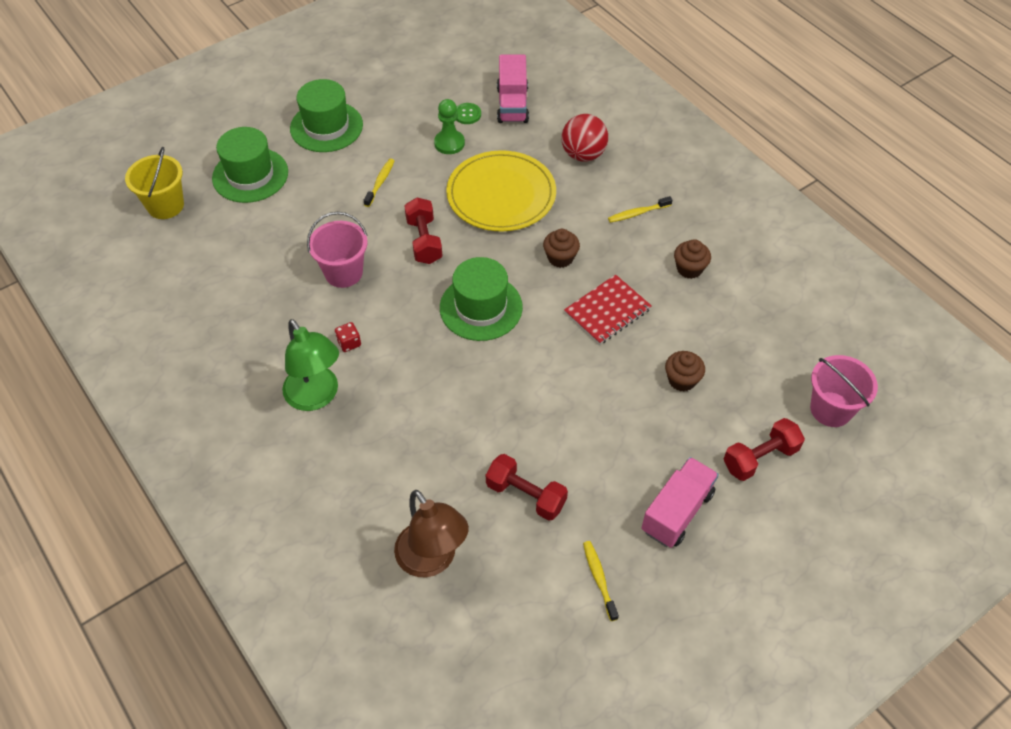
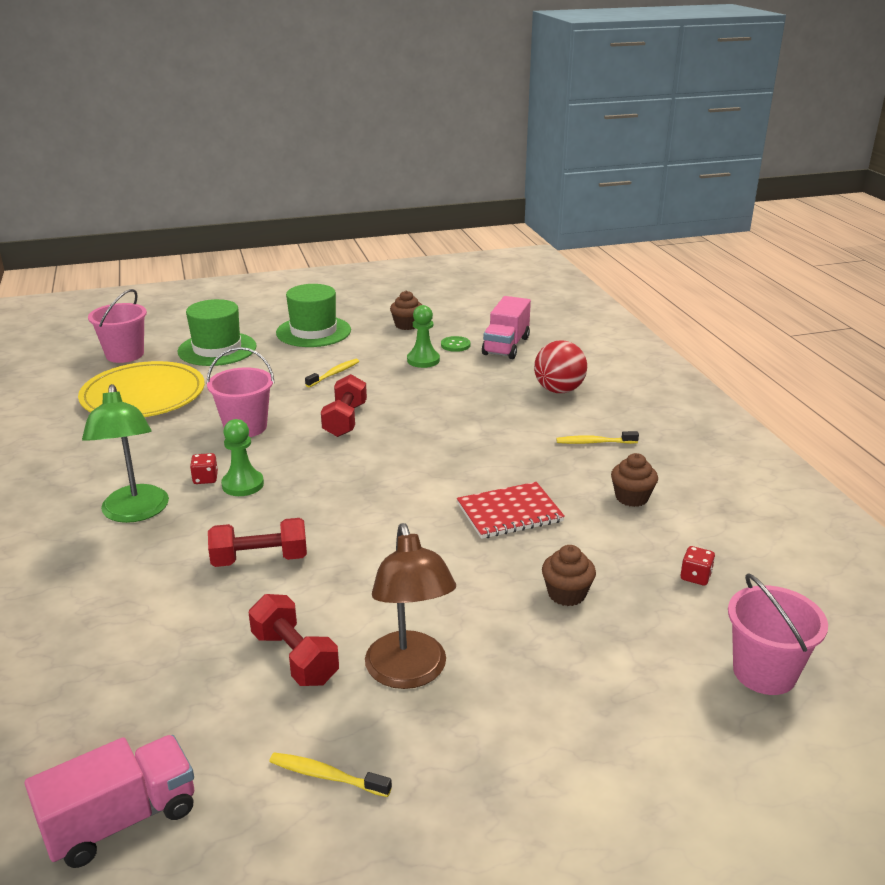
camera: 20 degrees right, 25 degrees down
yellow bucket [125,147,184,219] -> pink bucket [88,289,147,363]
brown lamp [394,490,469,577] -> brown lamp moved to [365,523,456,689]
green hat [440,257,523,341] -> none
yellow plate [446,150,556,231] -> yellow plate moved to [78,361,205,417]
brown cupcake [543,229,580,268] -> brown cupcake moved to [390,290,422,330]
yellow toothbrush [583,541,619,621] -> yellow toothbrush turned 75 degrees counterclockwise [269,752,392,797]
pink truck [641,457,719,548] -> pink truck moved to [25,735,194,868]
red dumbbell [723,418,805,481] -> red dumbbell moved to [208,518,307,567]
none -> green pawn [221,419,264,496]
none -> red dice [680,546,715,585]

